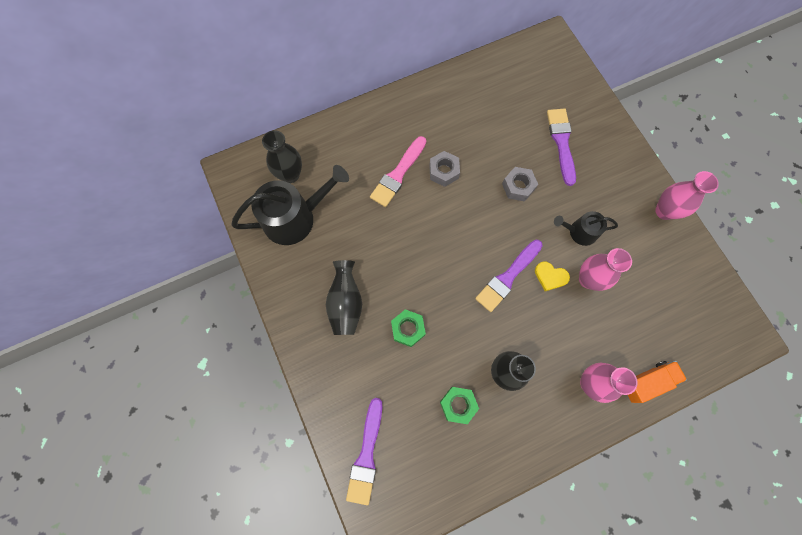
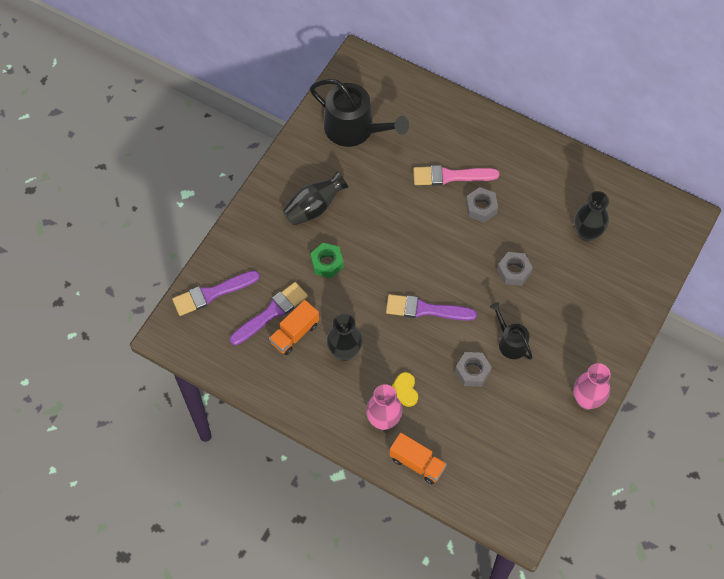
camera: 55 degrees right, 10 degrees down
black vase [262,130,302,183] -> black vase moved to [574,191,609,242]
green nut [440,387,479,424] -> orange truck [269,300,319,355]
yellow heart [535,261,570,291] -> yellow heart moved to [392,372,418,407]
purple brush [547,109,576,186] -> purple brush moved to [230,282,308,345]
pink vase [579,248,632,291] -> grey nut [455,352,492,387]

